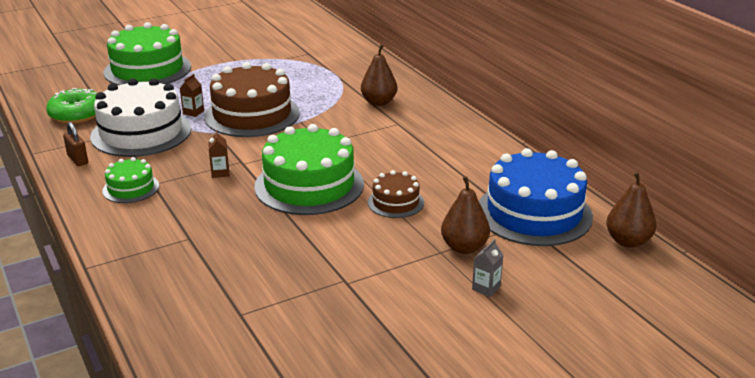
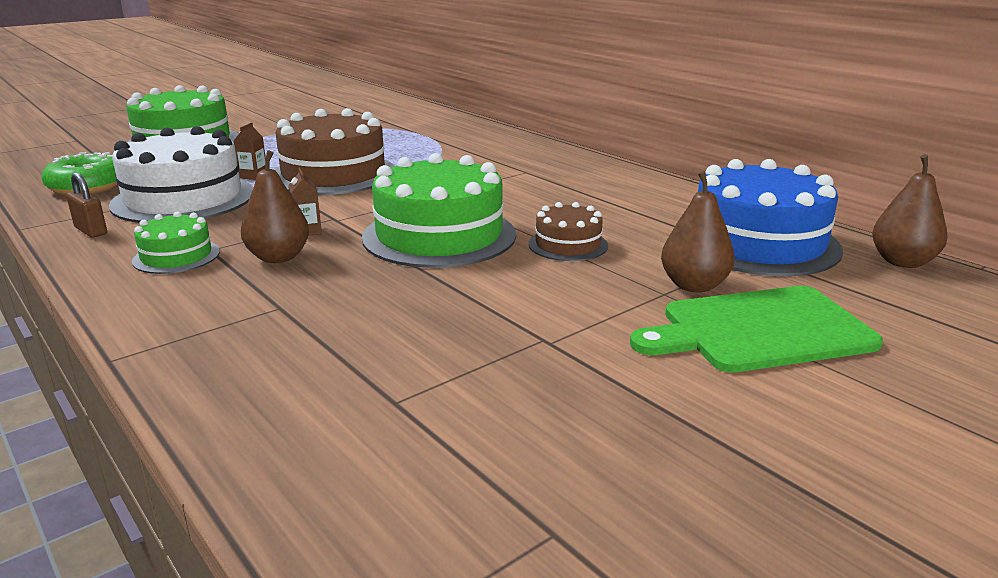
camera: 10 degrees left, 5 degrees down
brown pear [361,44,397,106] -> brown pear moved to [241,150,309,263]
grey carton [472,239,503,297] -> green cutting board [630,286,883,372]

